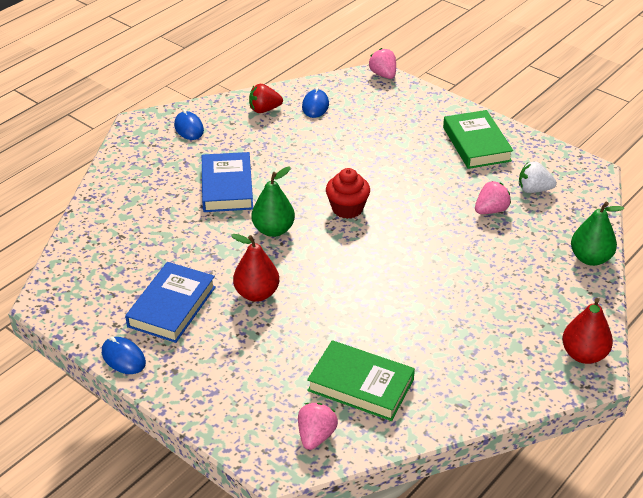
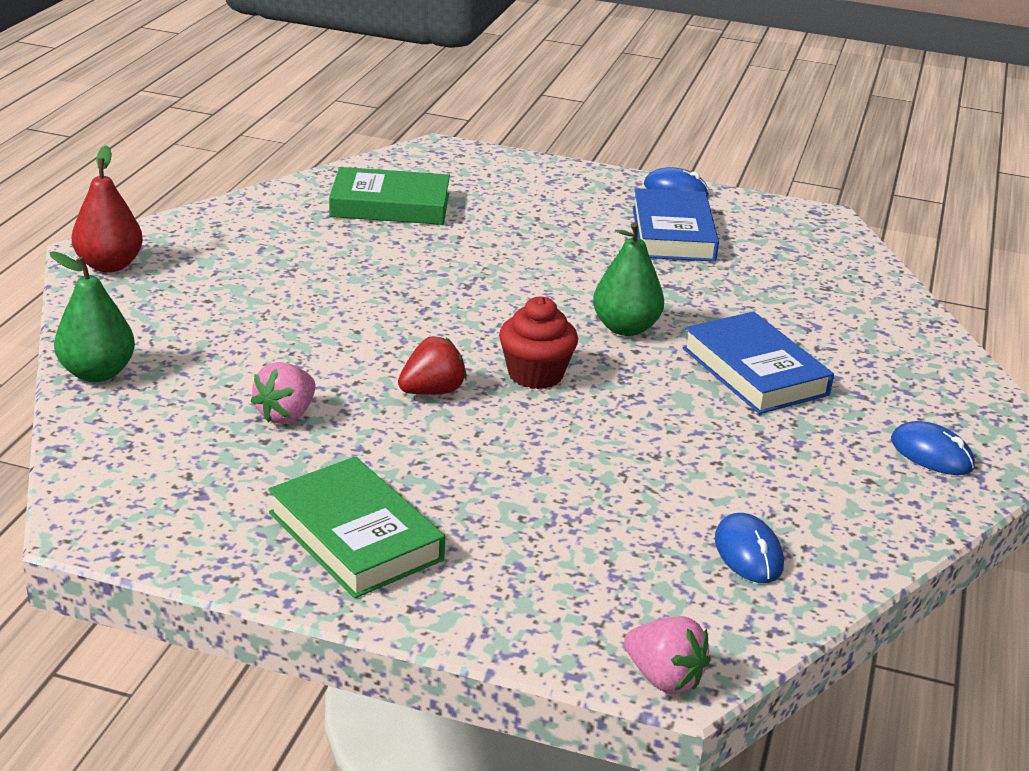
camera: 155 degrees right, 10 degrees down
red pear [231,234,279,302] -> none
red strawberry [249,84,283,113] -> red strawberry moved to [398,336,467,395]
pink strawberry [298,403,338,450] -> none
white strawberry [519,161,557,193] -> none

